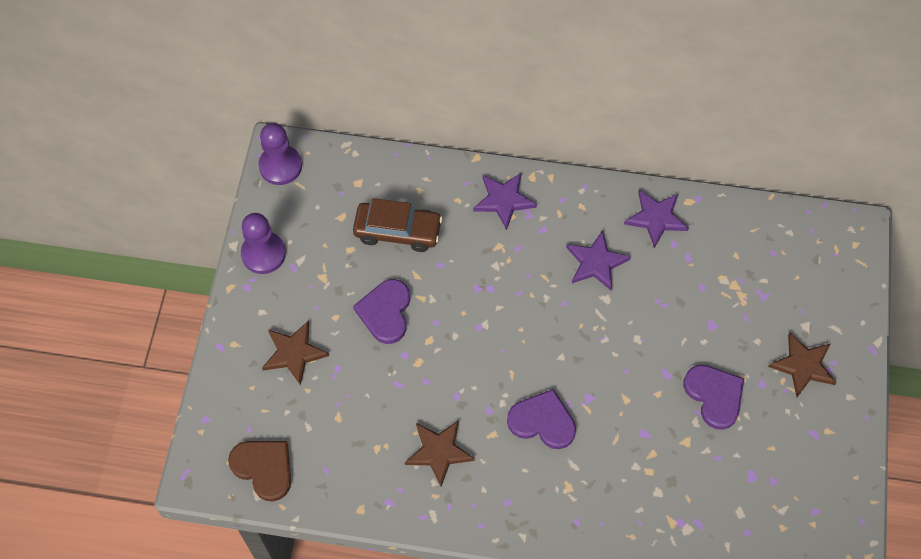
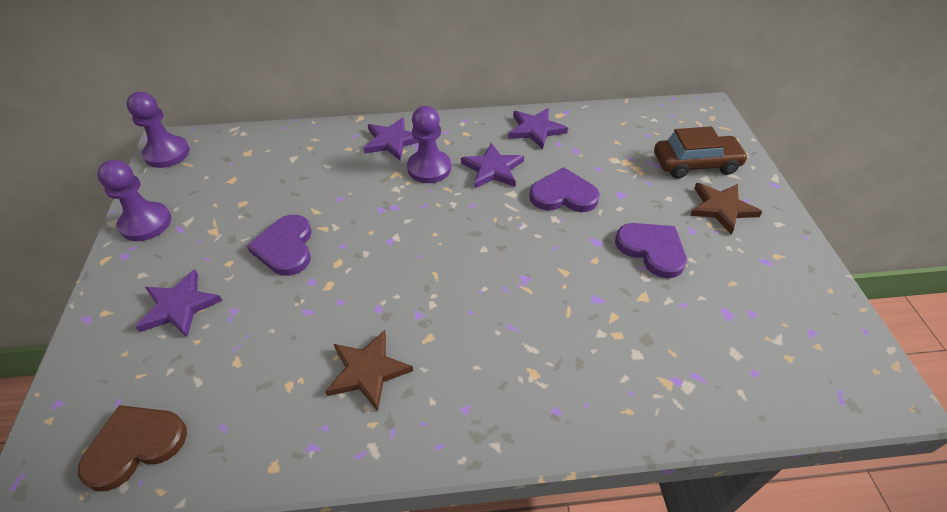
camera: 15 degrees left, 15 degrees down
brown heart [228,441,291,502] -> brown heart turned 60 degrees counterclockwise [78,405,187,491]
brown star [262,321,329,385] -> purple star [136,269,223,338]
brown car [353,198,443,252] -> brown car moved to [654,126,748,179]
purple heart [507,389,576,449] -> purple heart moved to [529,167,600,212]
none -> purple pawn [407,106,451,183]

